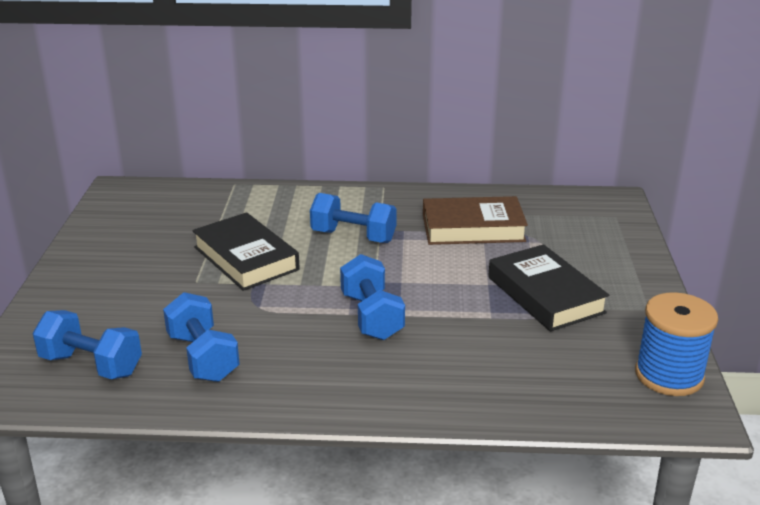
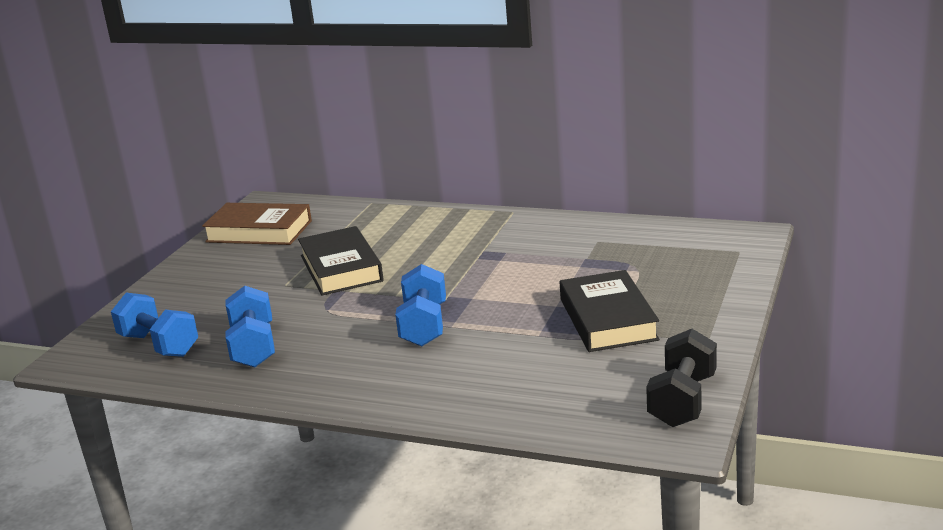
camera: 20 degrees right, 5 degrees down
blue dumbbell [310,193,397,243] -> none
brown book [423,196,528,245] -> brown book moved to [202,203,312,245]
blue spool [635,292,718,396] -> black dumbbell [646,329,717,427]

